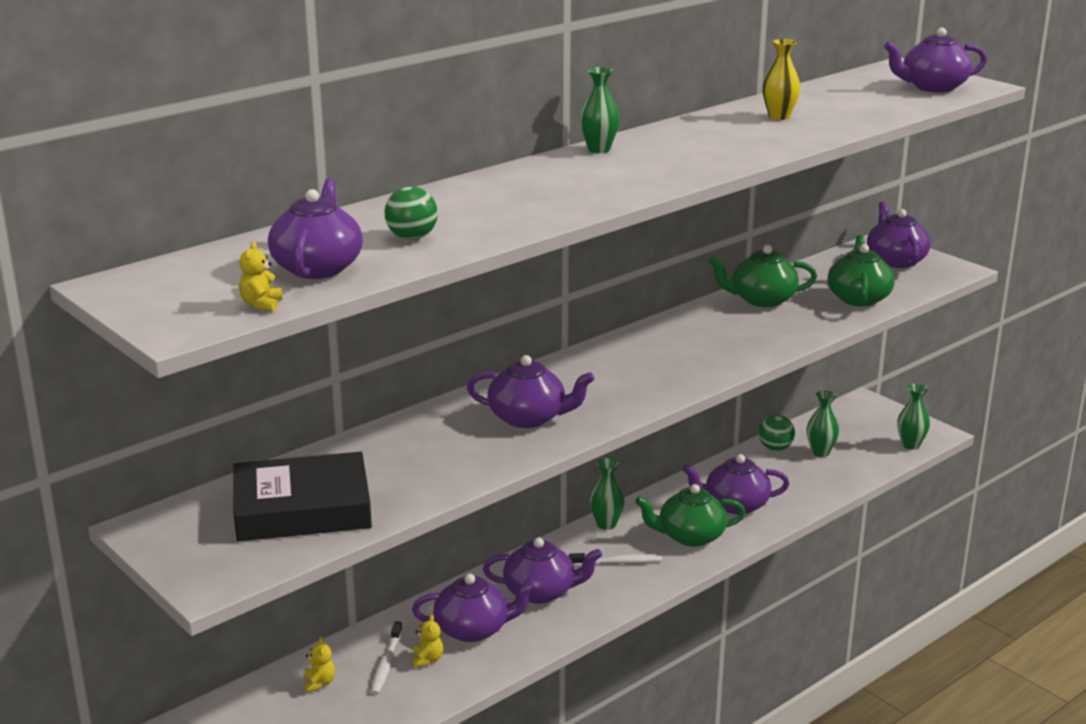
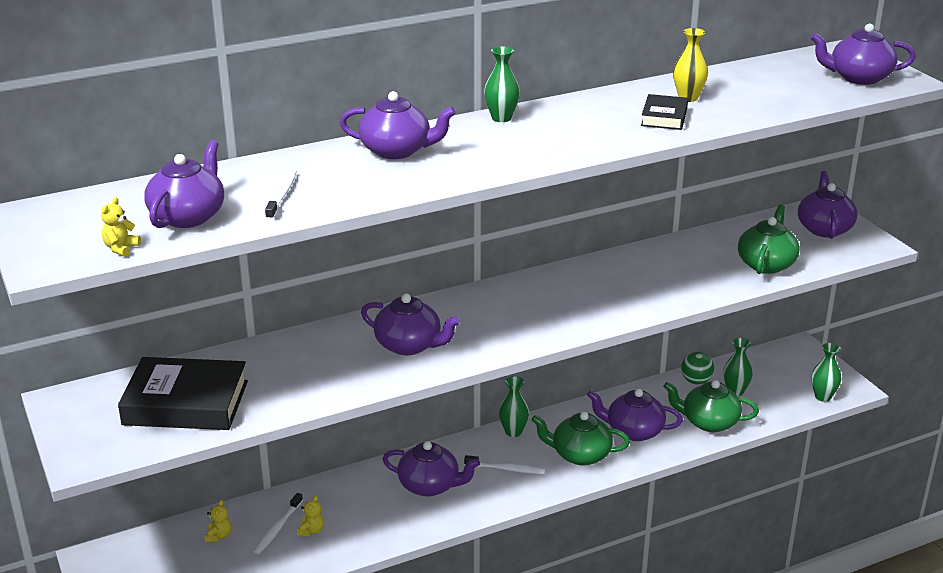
camera: 15 degrees right, 5 degrees up
green ball [385,186,438,240] -> white toothbrush [265,169,297,220]
purple teapot [412,574,536,642] -> purple teapot moved to [340,91,456,159]
green teapot [708,245,817,307] -> green teapot moved to [663,380,759,432]
none -> black book [641,94,688,130]

